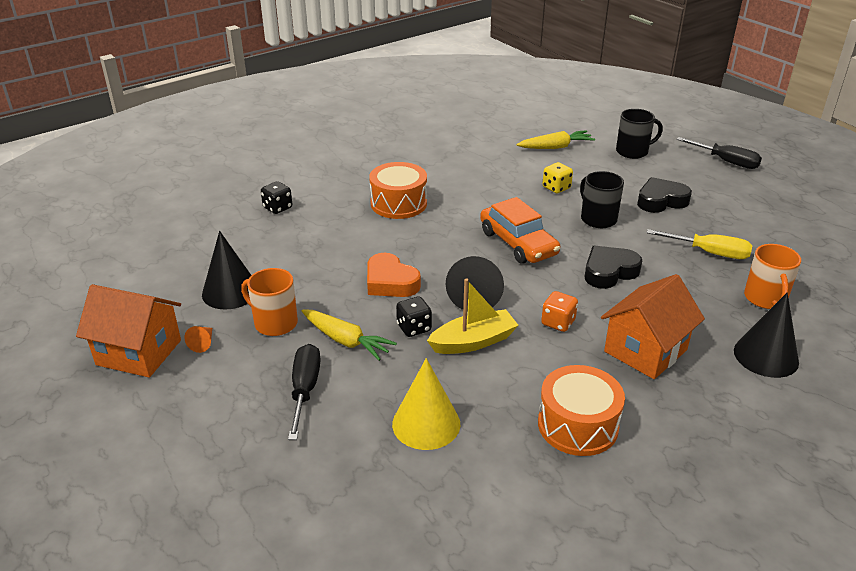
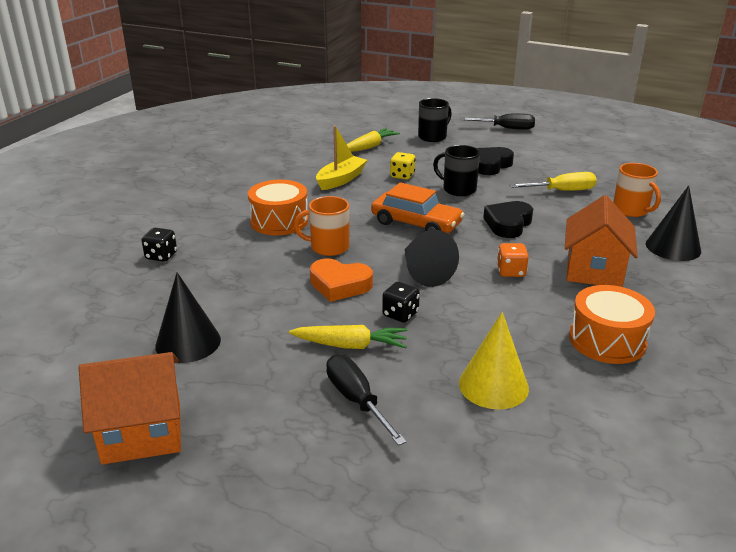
camera: 30 degrees left, 5 degrees down
orange cone [184,326,212,353] -> none
orange mug [241,268,298,336] -> orange mug moved to [294,196,349,256]
yellow boat [427,278,518,354] -> yellow boat moved to [316,126,367,190]

